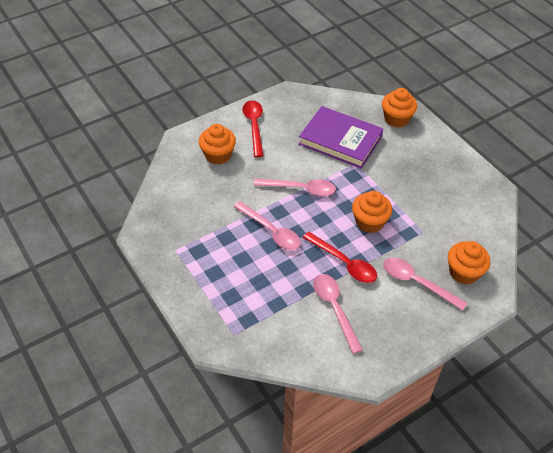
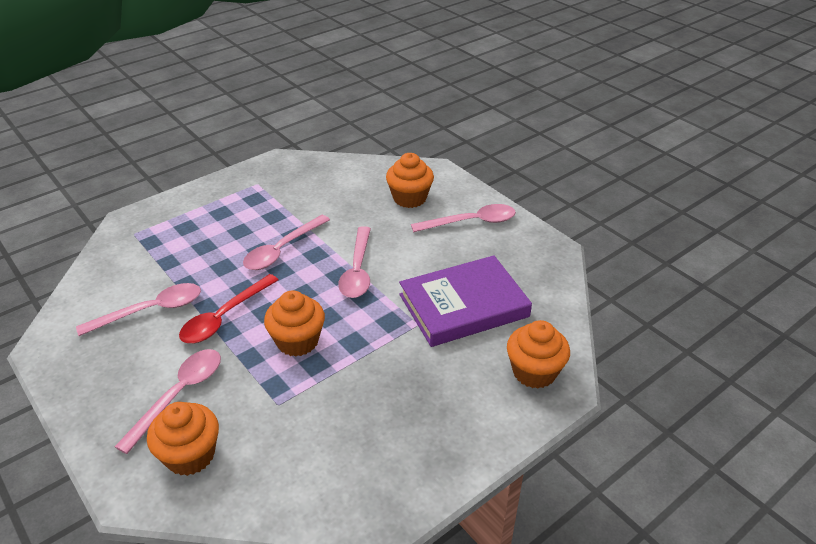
camera: 85 degrees right, 10 degrees down
red spoon [243,100,263,157] -> pink spoon [411,204,516,232]
purple book [299,106,383,169] -> purple book turned 45 degrees clockwise [399,255,532,347]

